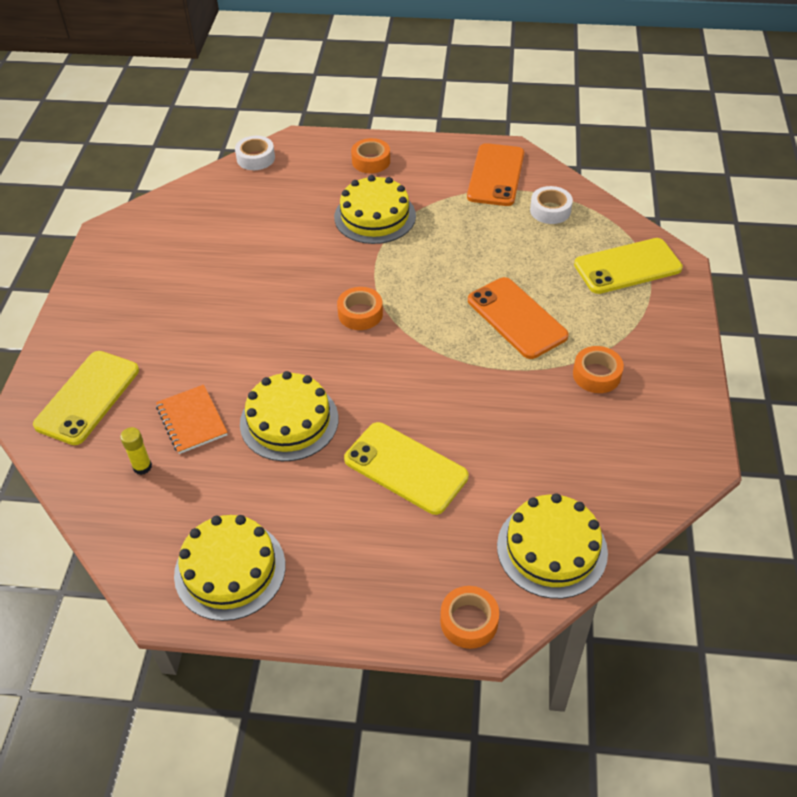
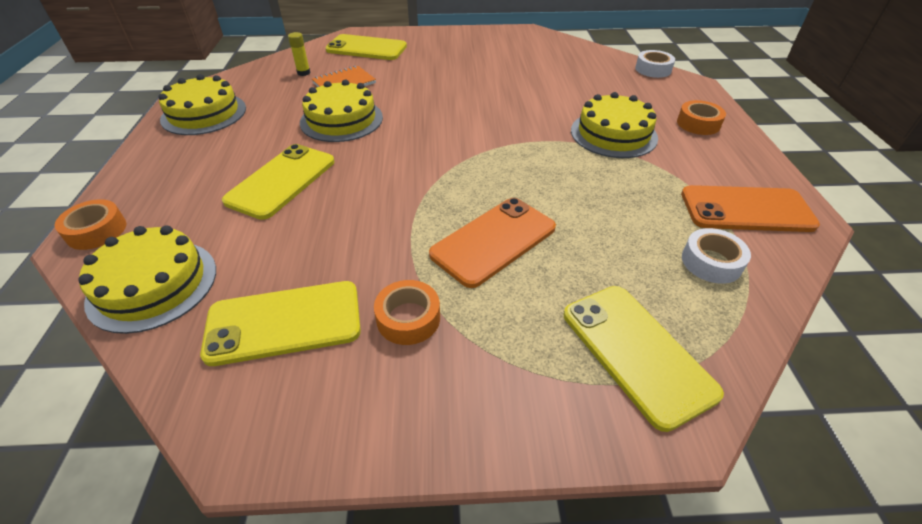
camera: 80 degrees right, 5 degrees down
orange tape [337,287,383,330] -> none
none -> yellow phone [200,281,361,366]

